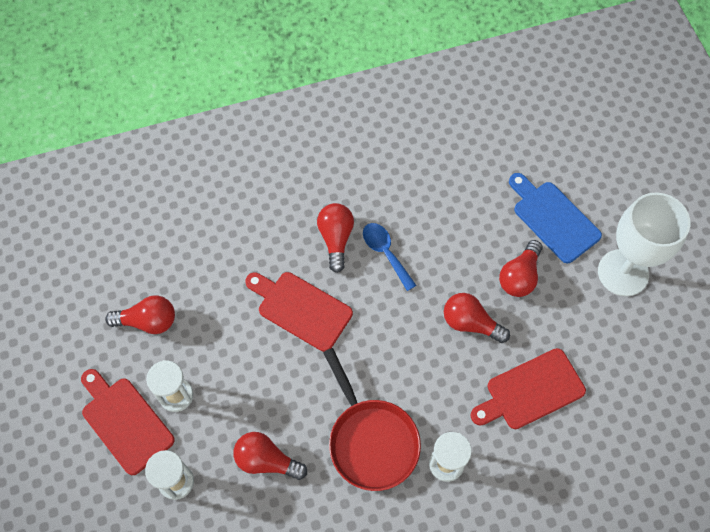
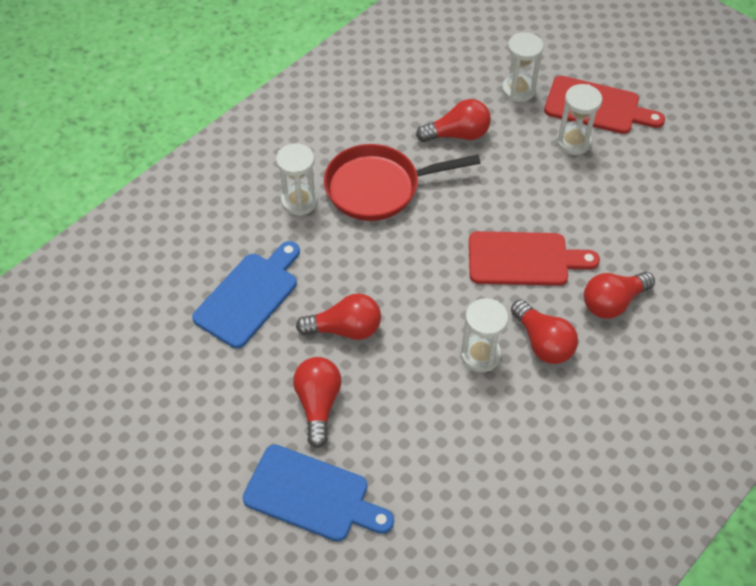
camera: 150 degrees right, 10 degrees down
red light bulb [105,295,175,334] -> red light bulb moved to [584,272,655,319]
red pan [323,348,421,491] -> red pan turned 45 degrees counterclockwise [324,144,481,221]
blue spoon [363,223,417,291] -> white hourglass [461,298,508,372]
red cutting board [471,348,586,429] -> blue cutting board [192,241,300,348]
white goblet [598,192,690,296] -> none

